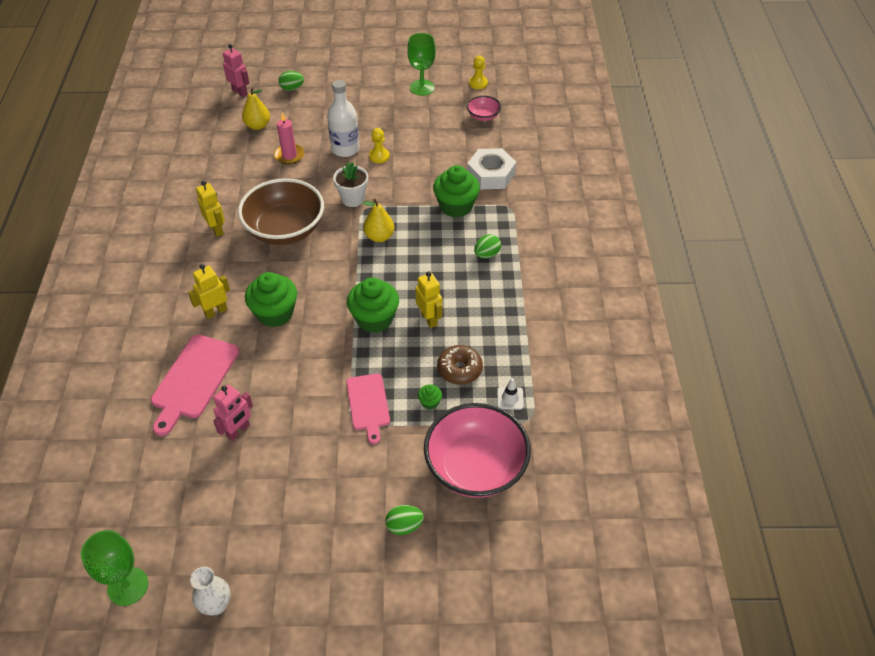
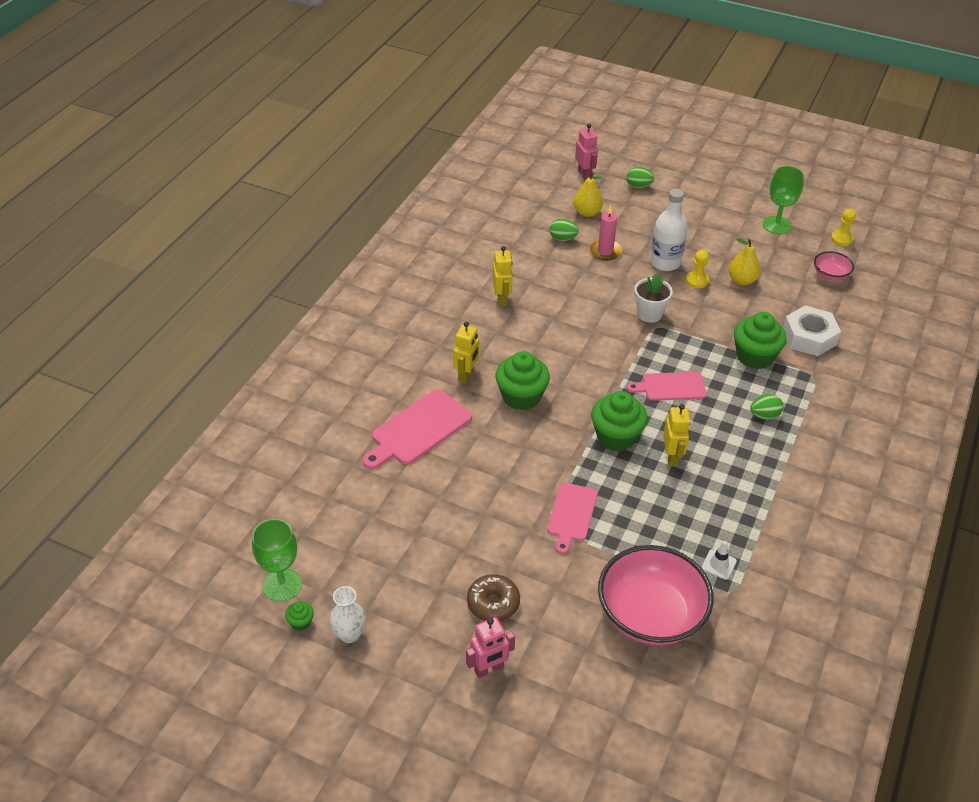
camera: 25 degrees right, 5 degrees down
yellow robot [188,264,230,319] -> yellow robot turned 120 degrees clockwise [453,322,479,383]
pink robot [213,385,253,441] -> pink robot moved to [466,617,515,678]
brown bowl [238,178,324,245] -> none
yellow pear [363,199,394,242] -> yellow pear moved to [729,238,761,285]
green egg [385,505,424,535] -> green egg moved to [549,219,579,241]
green cupcake [418,385,442,409] -> green cupcake moved to [285,602,314,631]
brown donut [437,345,483,385] -> brown donut moved to [467,574,520,622]
none -> pink cutting board [627,372,707,401]

